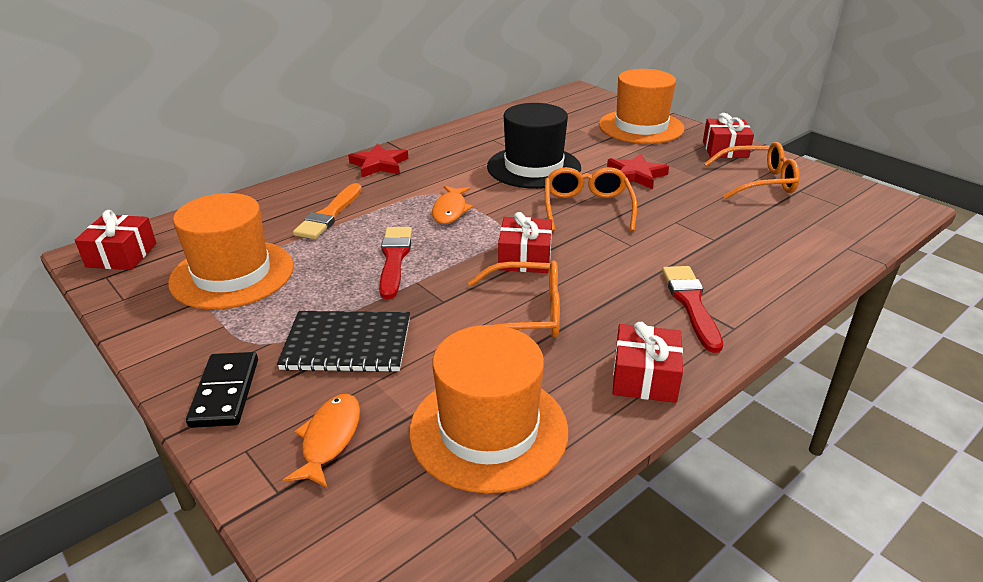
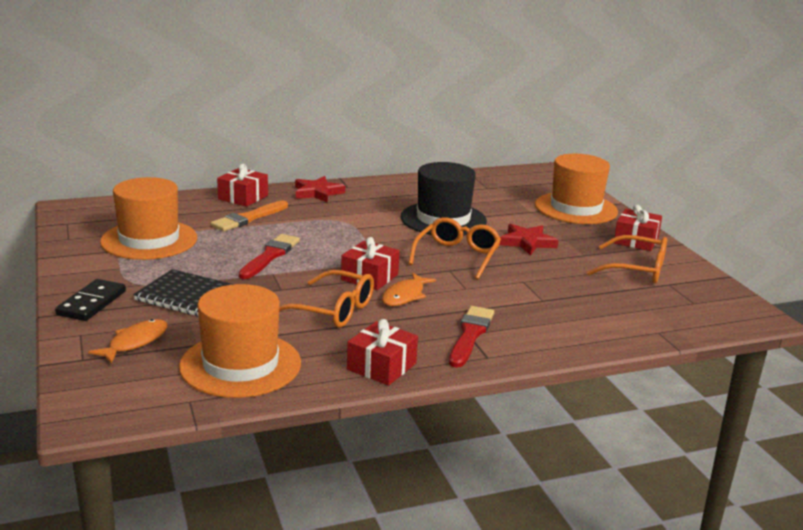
camera: 20 degrees right, 10 degrees down
red gift [75,210,157,270] -> red gift moved to [217,164,268,207]
orange fish [432,186,473,224] -> orange fish moved to [382,273,436,306]

